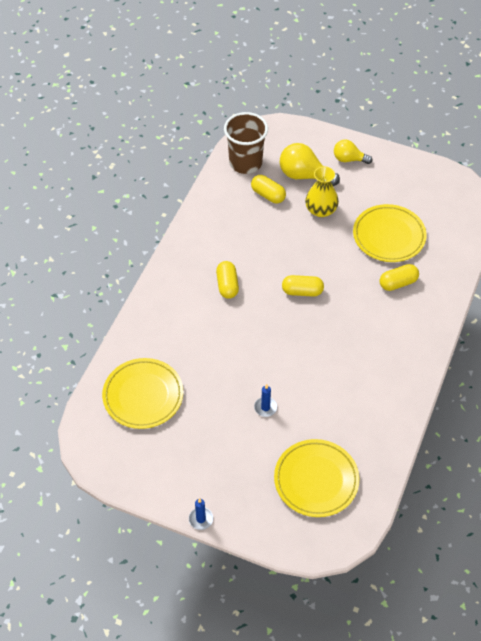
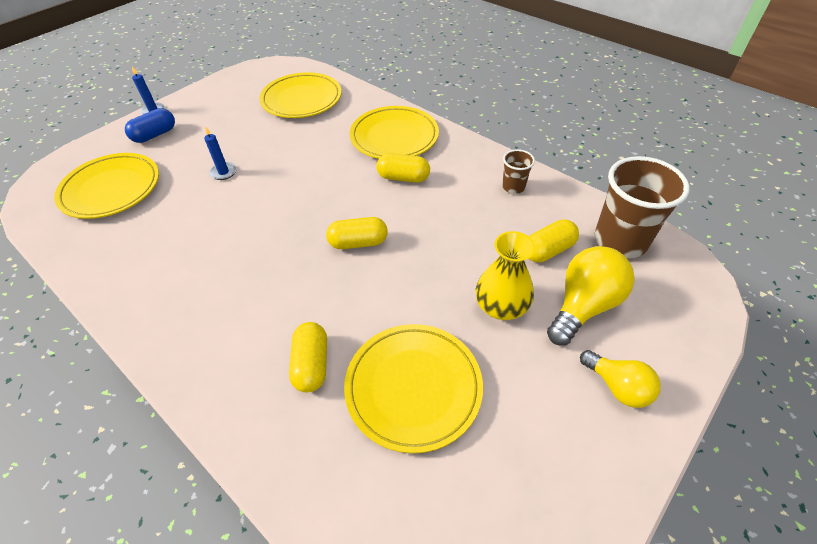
camera: 110 degrees right, 5 degrees down
yellow capsule [282,275,324,297] -> yellow capsule turned 60 degrees clockwise [326,217,388,249]
yellow light bulb [334,140,372,164] -> yellow light bulb turned 105 degrees clockwise [580,350,661,408]
none -> blue capsule [125,108,175,143]
none -> yellow plate [350,106,439,159]
none -> brown cup [502,149,535,194]

